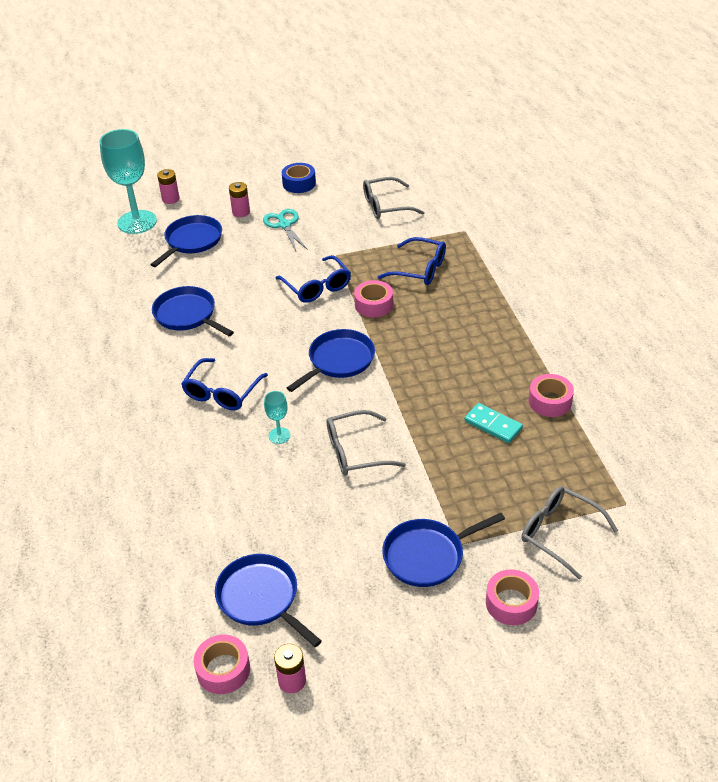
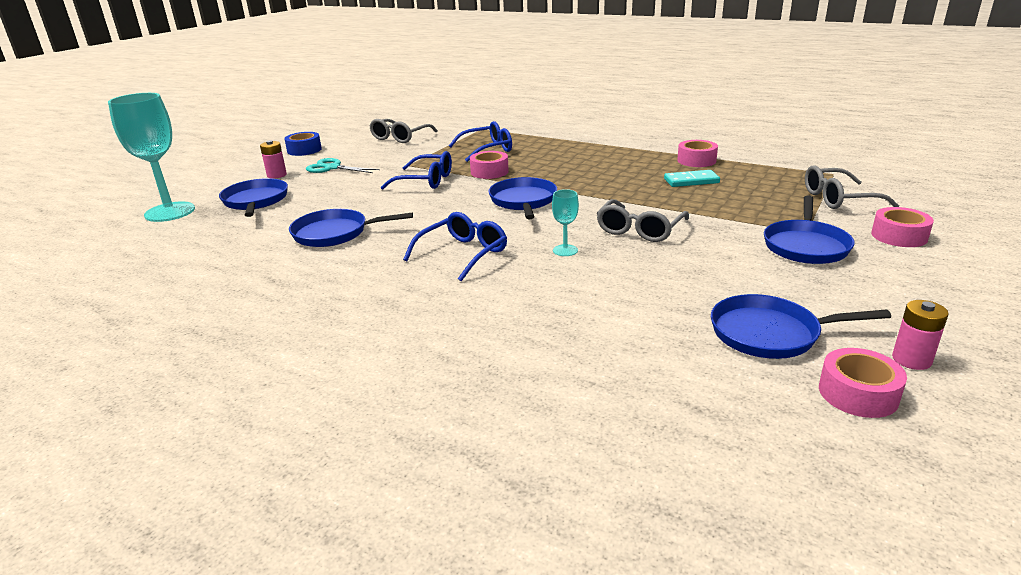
camera: 45 degrees left, 15 degrees down
pink battery [157,169,180,204] -> none
blue glasses [181,358,268,410] -> blue glasses turned 120 degrees counterclockwise [403,212,507,281]

